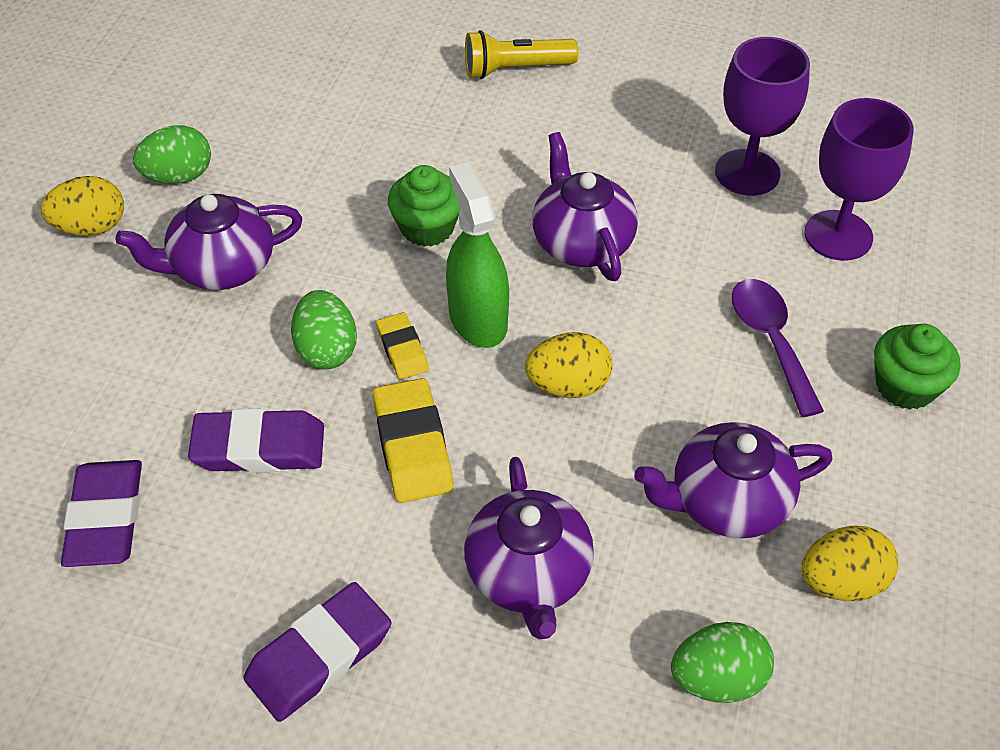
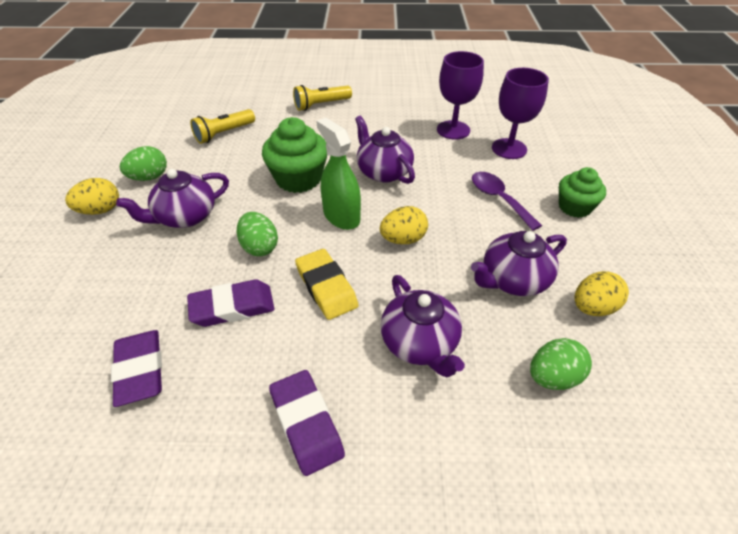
camera: 15 degrees left, 5 degrees down
purple eraser [244,582,392,722] -> purple eraser turned 60 degrees counterclockwise [269,370,345,476]
yellow eraser [376,312,429,380] -> none
green cupcake [388,165,461,247] -> green cupcake [262,117,327,193], size x1.53
none -> yellow flashlight [190,109,255,144]

